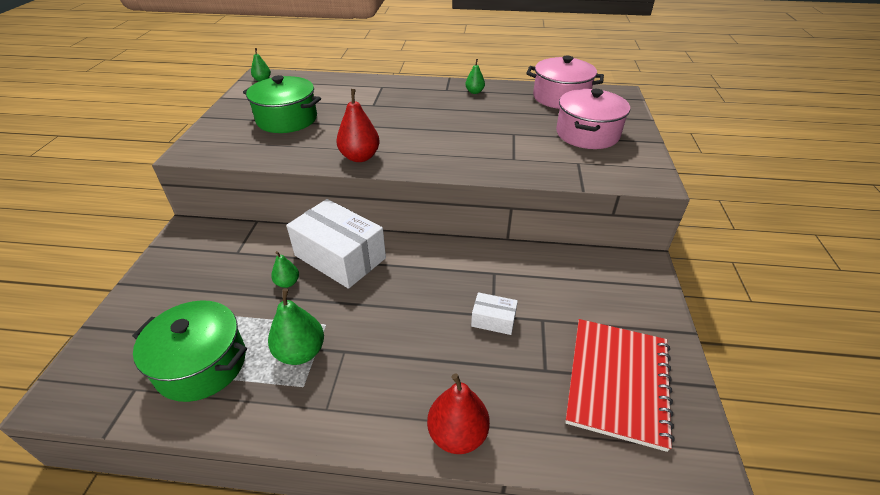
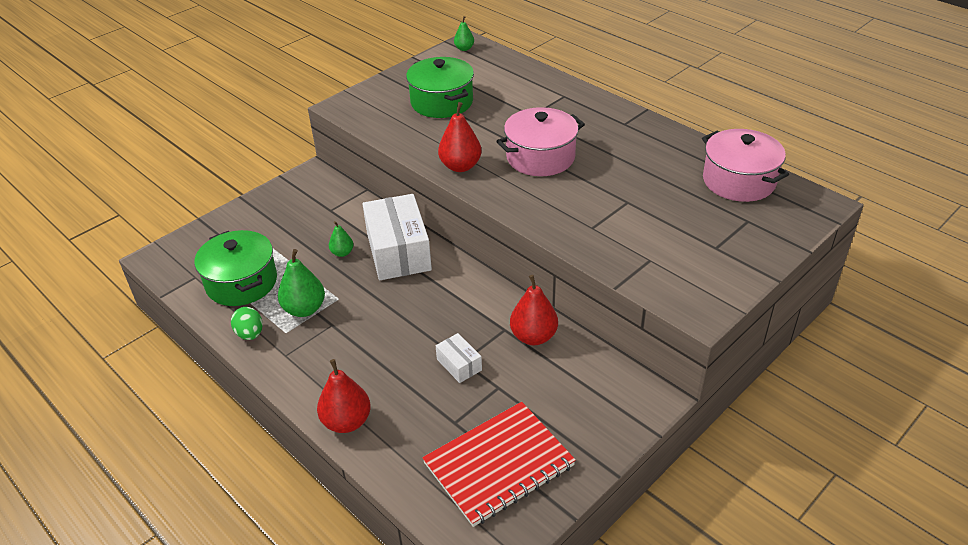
camera: 40 degrees right, 0 degrees up
green pear [465,59,485,94] -> none
pink pot [556,89,630,149] -> pink pot moved to [496,107,585,176]
none -> green egg [231,307,263,340]
none -> red pear [510,275,558,345]

